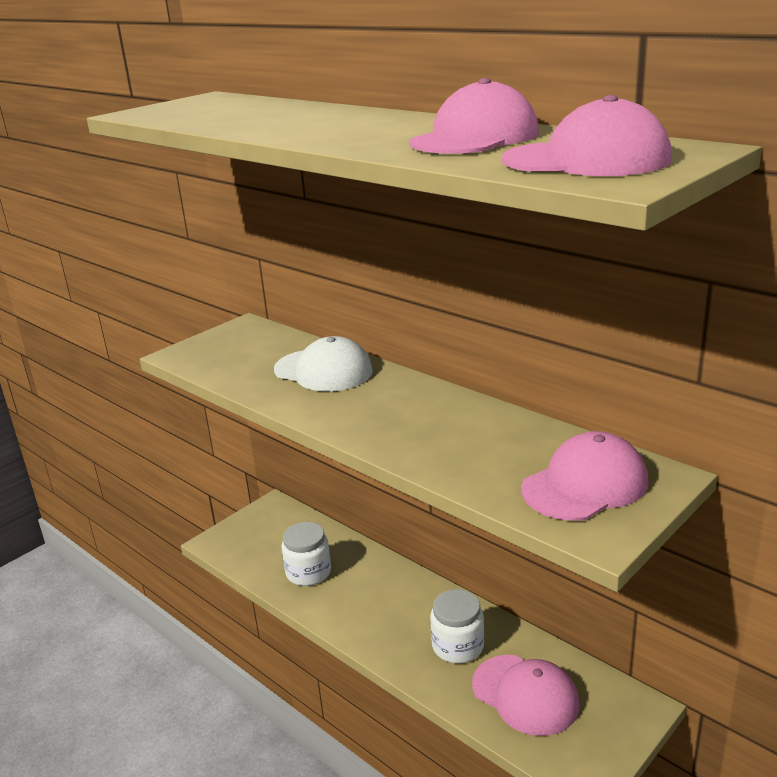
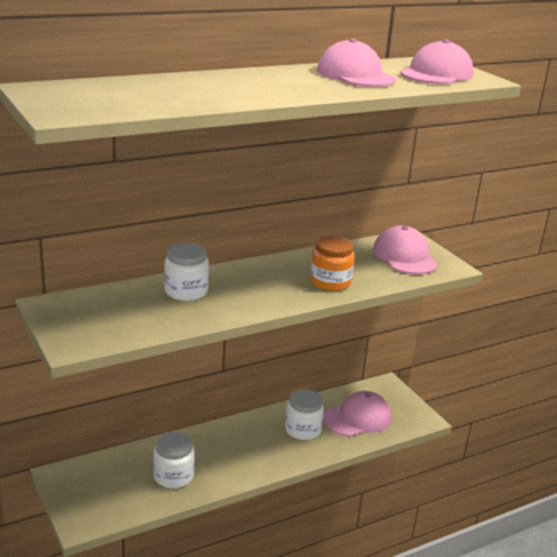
camera: 75 degrees left, 0 degrees up
white cap [274,336,373,392] -> white jar [164,243,209,301]
none -> orange jar [310,236,355,291]

